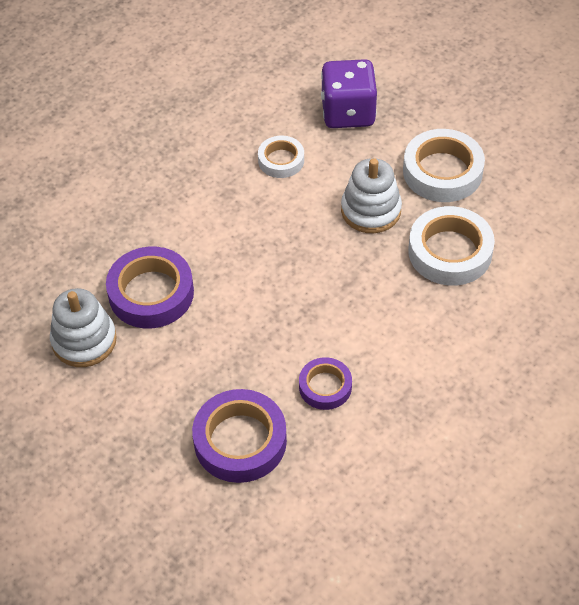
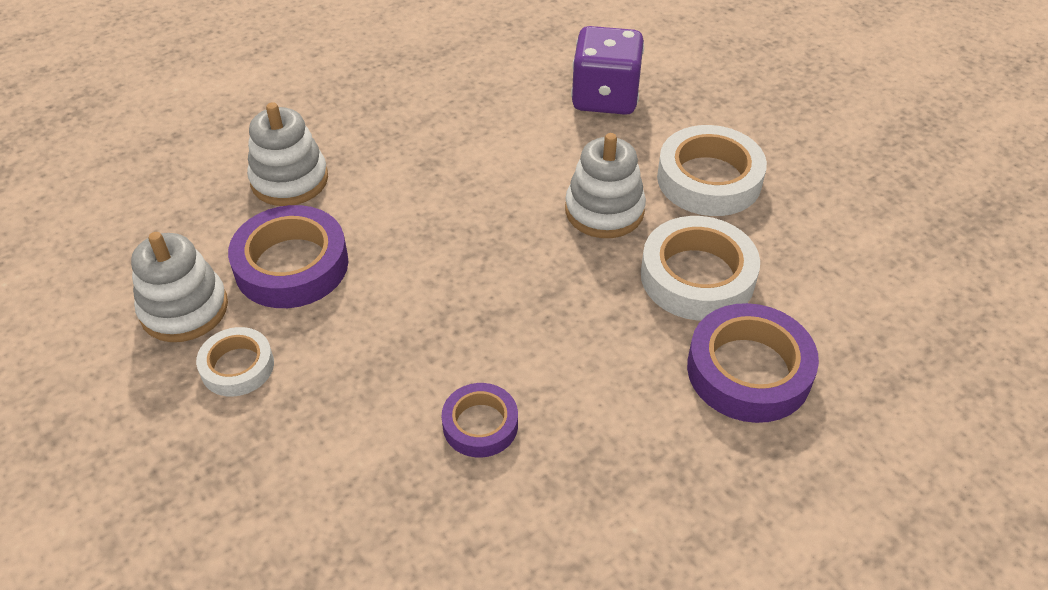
camera: 10 degrees right, 5 degrees down
purple tape [192,389,287,483] -> purple tape moved to [687,303,819,423]
white tape [258,136,304,178] -> white tape moved to [196,327,274,397]
none -> white stacking toy [247,102,328,206]

